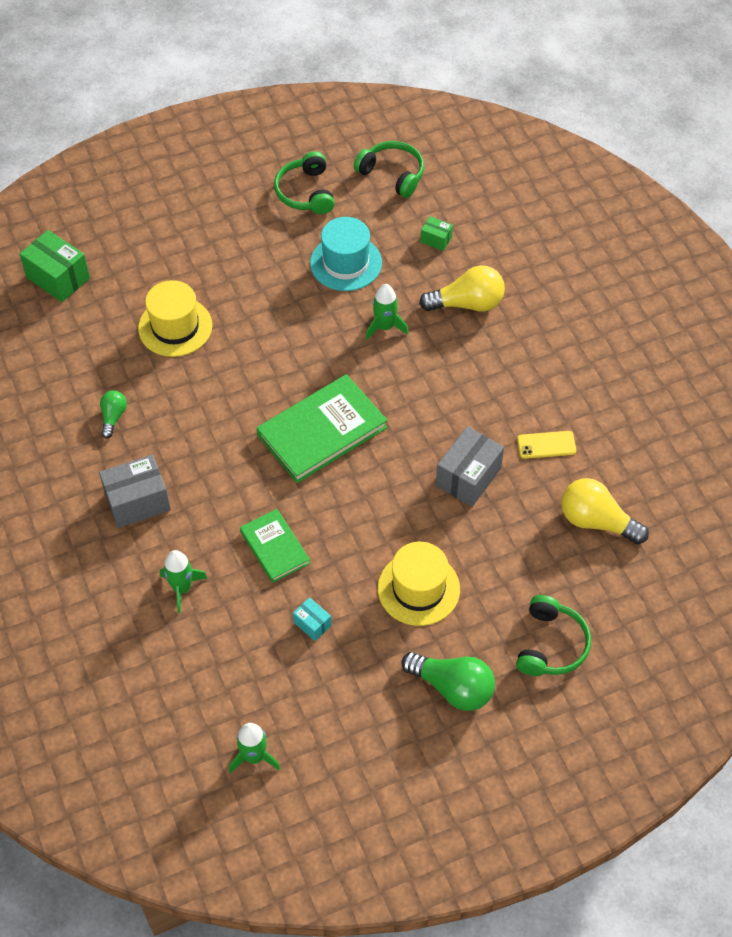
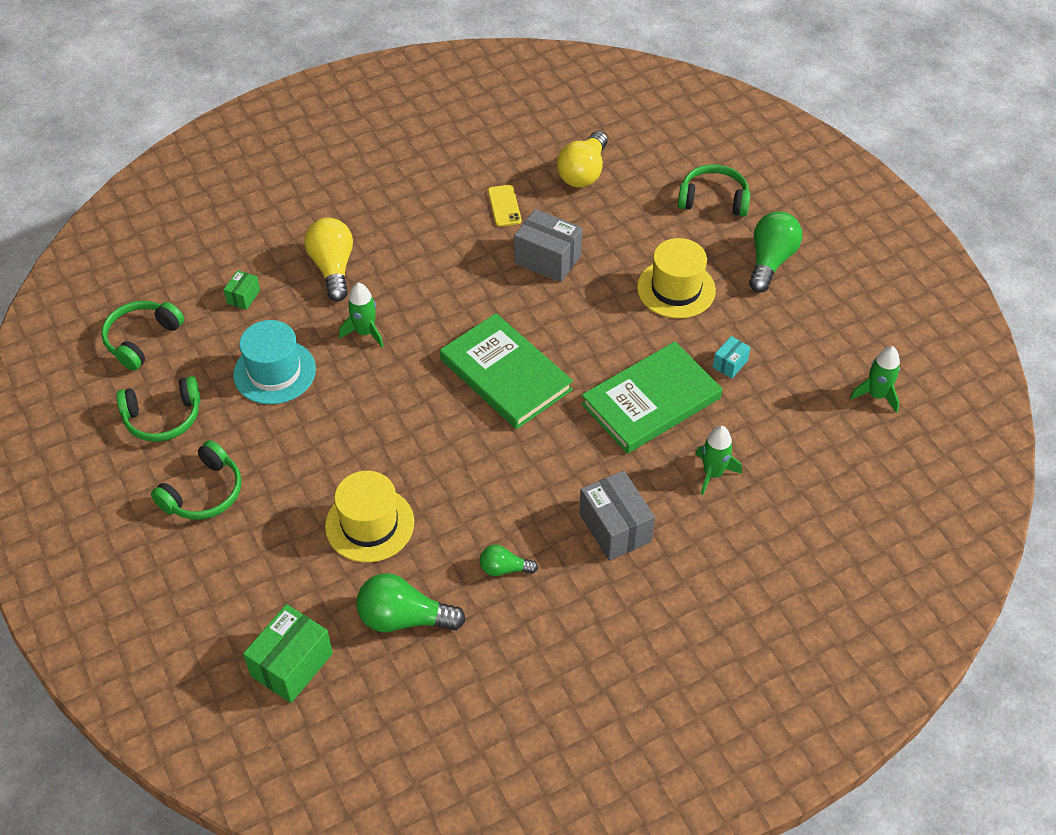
camera: 95 degrees left, 5 degrees down
green book [240,509,310,583] -> green book [581,341,722,454], size x1.71
none -> green headphones [151,440,242,520]
none -> green light bulb [356,573,466,632]

